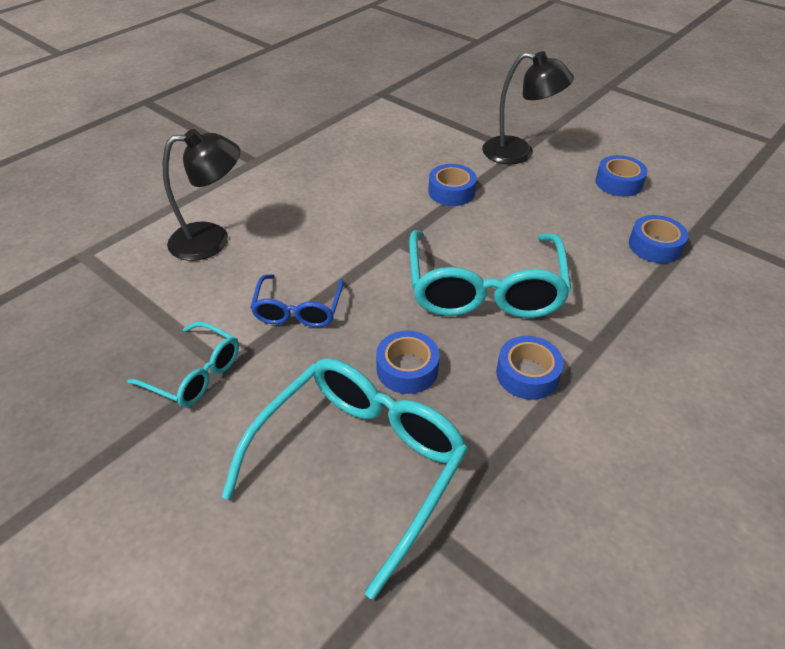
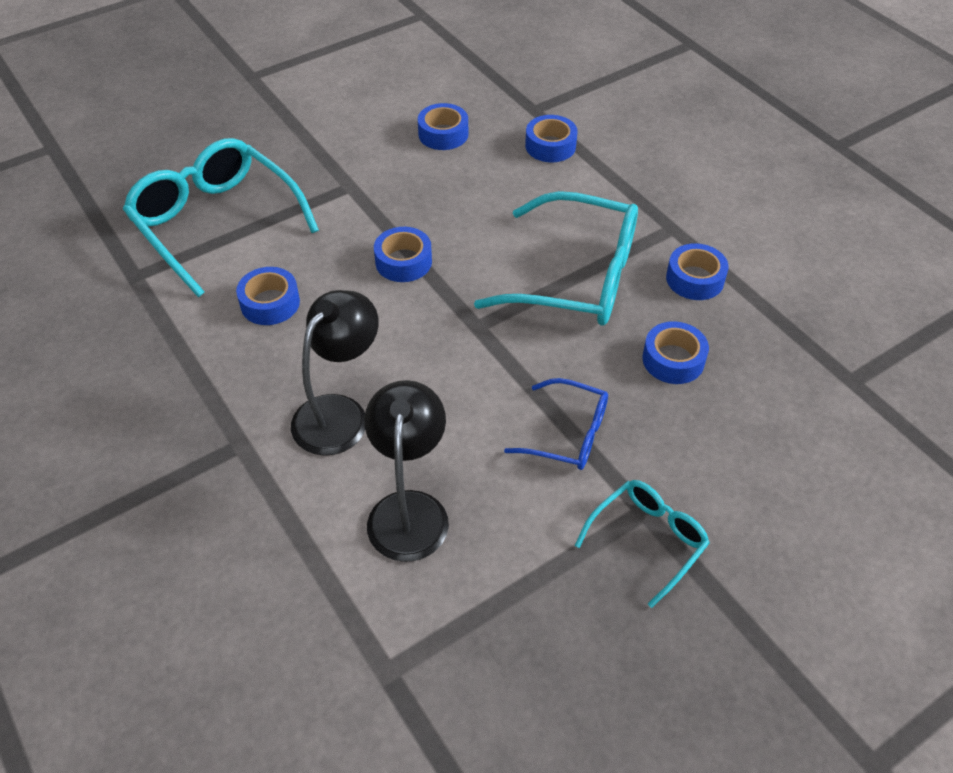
camera: 75 degrees left, 5 degrees up
turquoise glasses [222,358,468,600] -> turquoise glasses moved to [123,138,319,297]
black lamp [482,51,574,164] -> black lamp moved to [291,290,379,456]
none -> blue tape [236,267,300,325]

